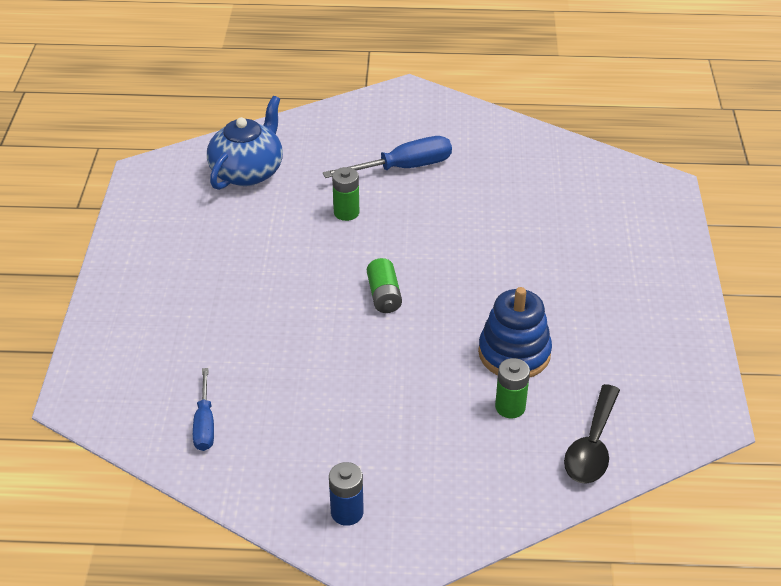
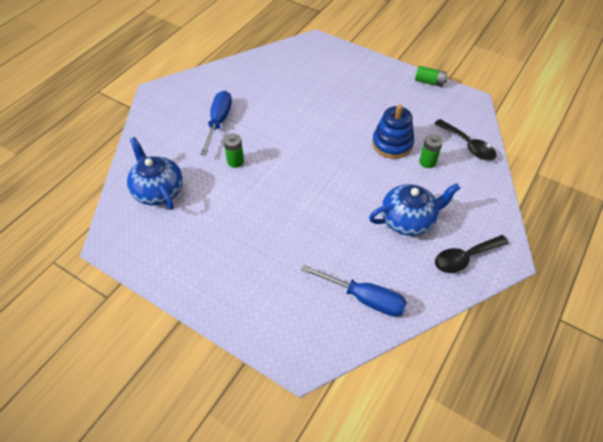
camera: 60 degrees left, 10 degrees up
blue screwdriver [193,368,214,451] -> blue screwdriver [301,265,407,317], size x1.59
blue battery [329,462,364,526] -> black spoon [435,235,509,273]
green battery [367,258,402,313] -> green battery moved to [415,66,448,87]
none -> blue teapot [369,183,460,236]

